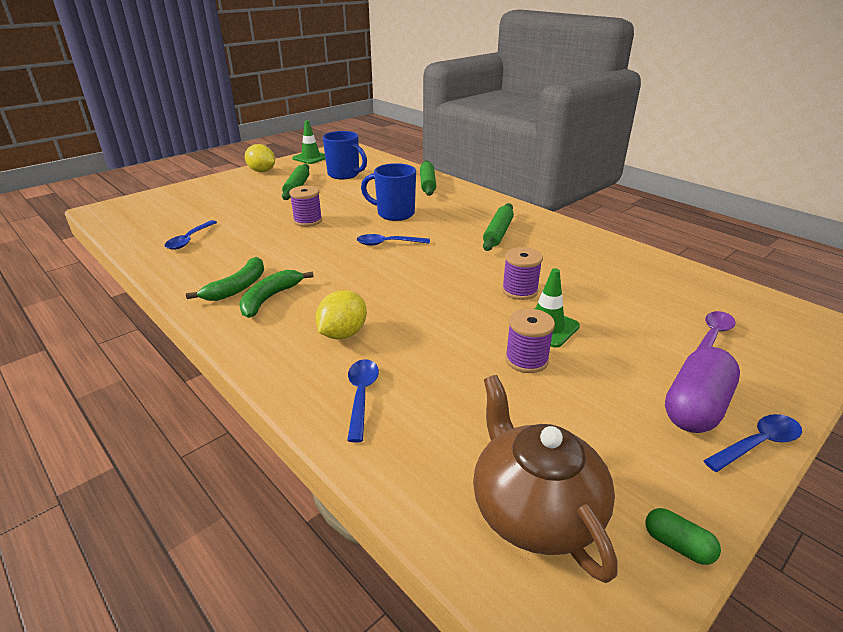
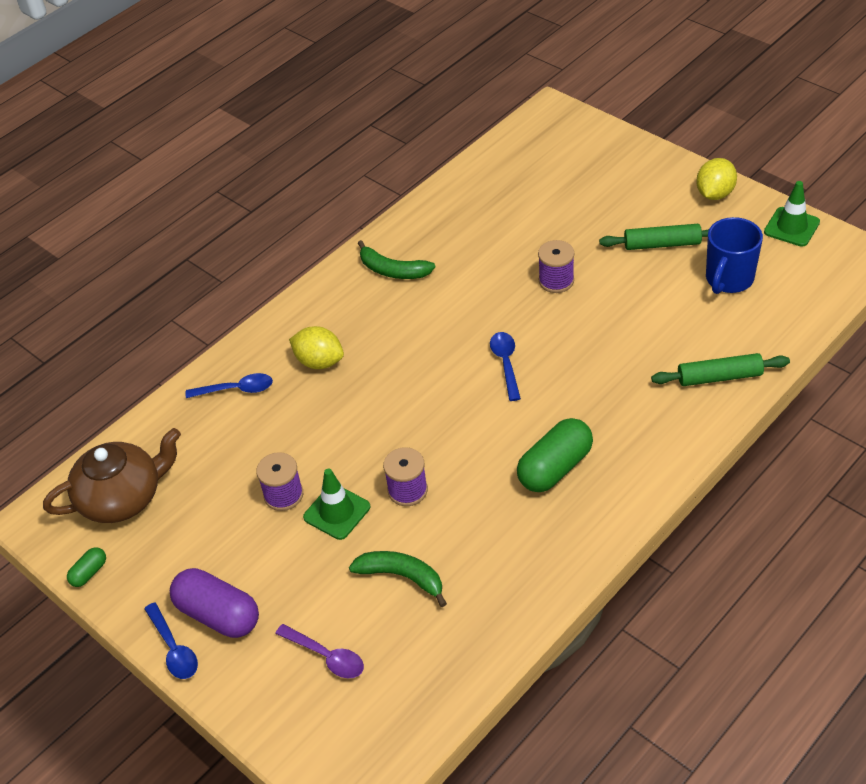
camera: 90 degrees right, 15 degrees up
blue spoon [165,220,217,250] -> none
green banana [239,270,314,318] -> green banana moved to [349,551,447,607]
blue mug [361,163,416,221] -> none
green rolling pin [483,203,514,251] -> green capsule [517,418,593,492]

